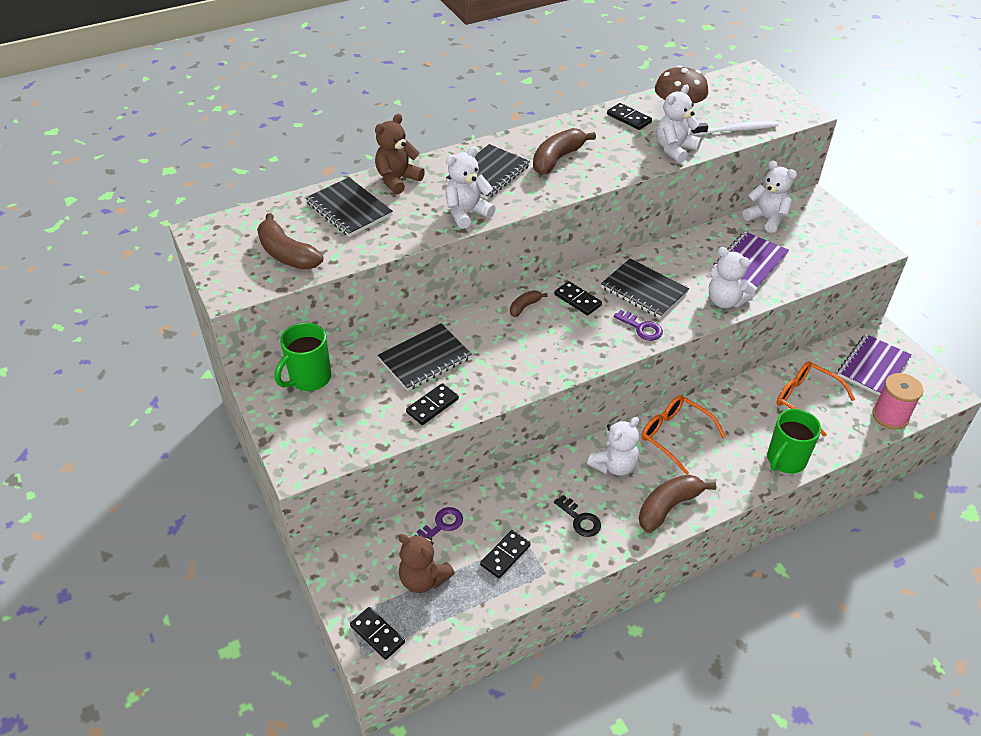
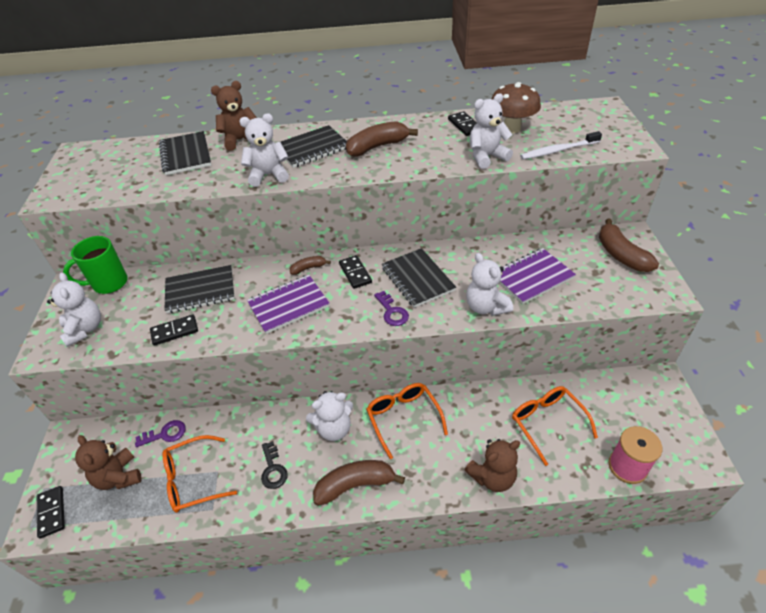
camera: 25 degrees right, 0 degrees up
brown banana [257,213,323,269] -> brown banana moved to [599,218,659,272]
black domino [480,530,531,578] -> orange glasses [162,435,237,513]
white toothbrush [691,121,779,136] -> white toothbrush turned 150 degrees clockwise [520,131,602,159]
white teddy bear [743,160,797,233] -> white teddy bear moved to [47,273,101,347]
green mug [767,409,821,474] -> brown teddy bear [465,439,520,492]
purple notebook [837,334,912,396] -> purple notebook moved to [247,275,330,334]

